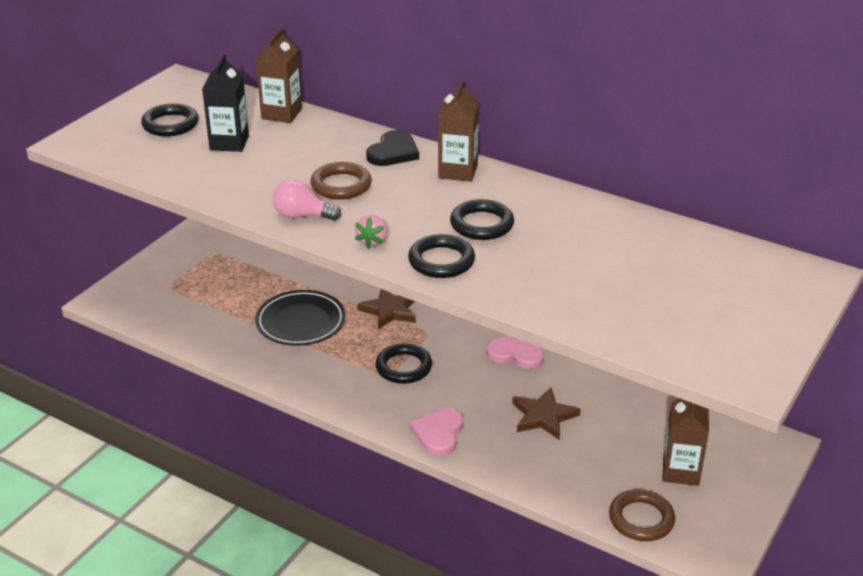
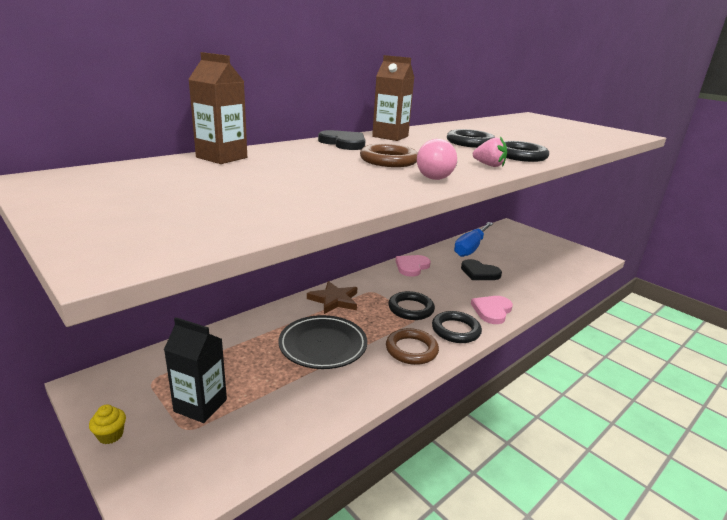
camera: 75 degrees left, 10 degrees down
black ring [141,103,199,137] -> black ring moved to [432,311,482,343]
black carton [202,54,249,152] -> black carton moved to [164,317,227,423]
pink heart [410,408,463,456] -> pink heart turned 90 degrees clockwise [471,296,513,324]
brown star [512,388,580,440] -> black heart [461,259,502,280]
brown ring [609,490,675,541] -> brown ring moved to [386,328,439,365]
brown carton [663,398,709,486] -> none
none -> yellow cupcake [89,405,126,444]
none -> blue screwdriver [454,222,493,257]

